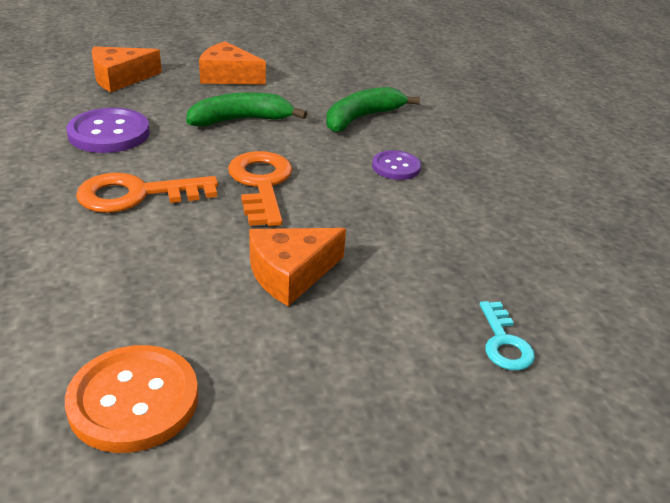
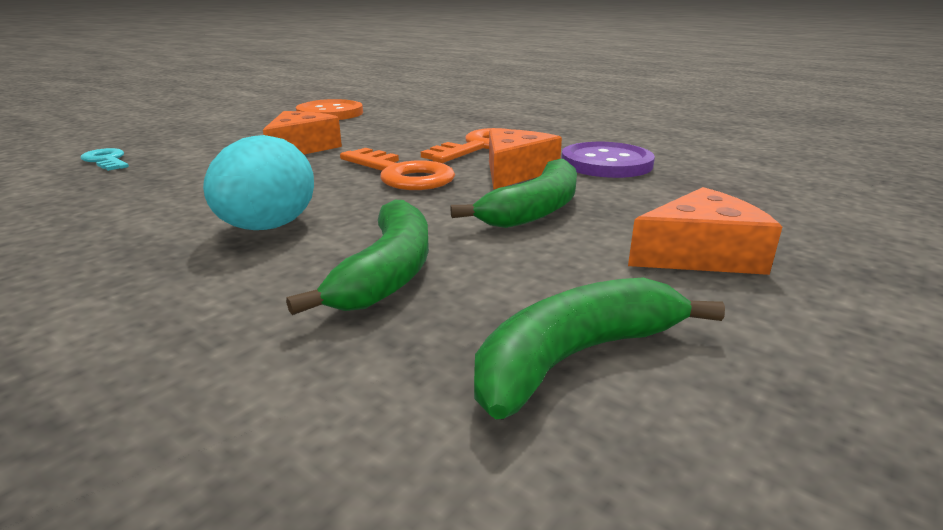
camera: 145 degrees right, 10 degrees down
orange cheese [92,47,162,92] -> orange cheese moved to [489,129,562,190]
purple button [372,150,421,180] -> turquoise egg [203,135,314,230]
none -> green banana [474,277,725,419]

